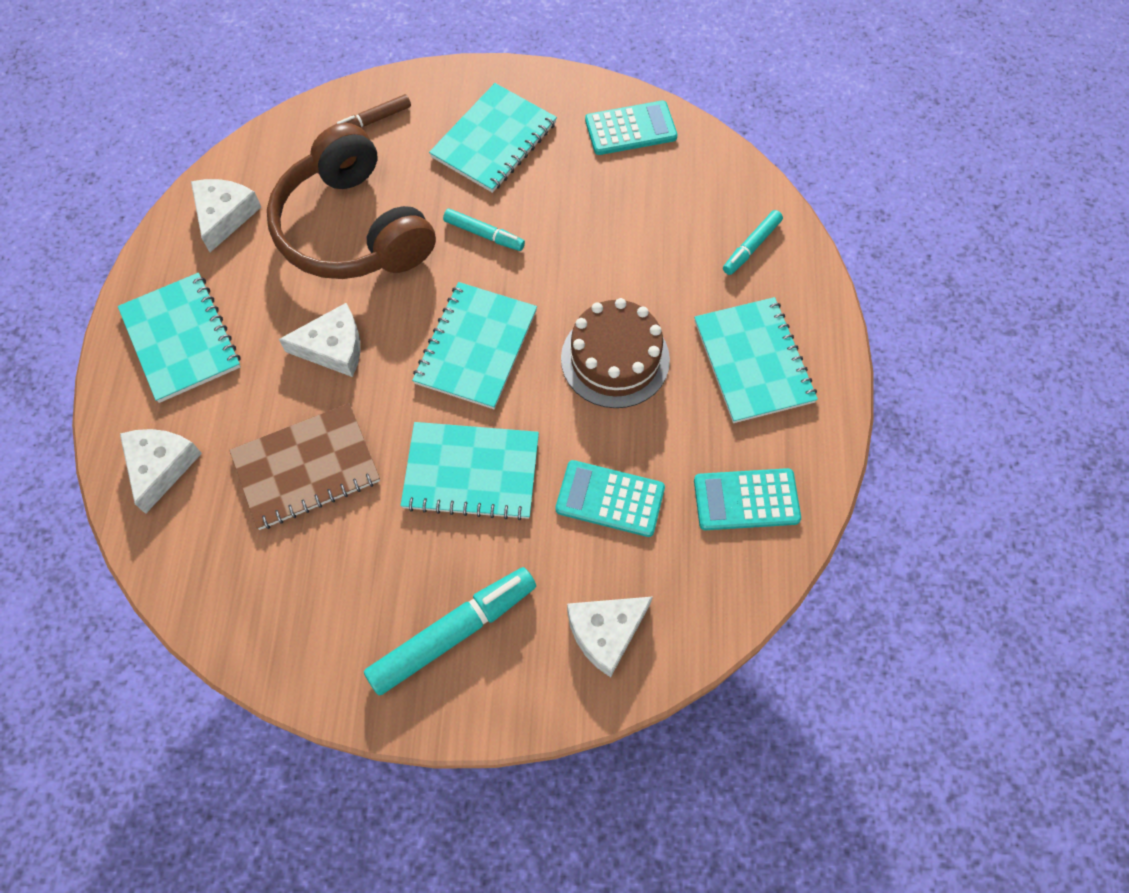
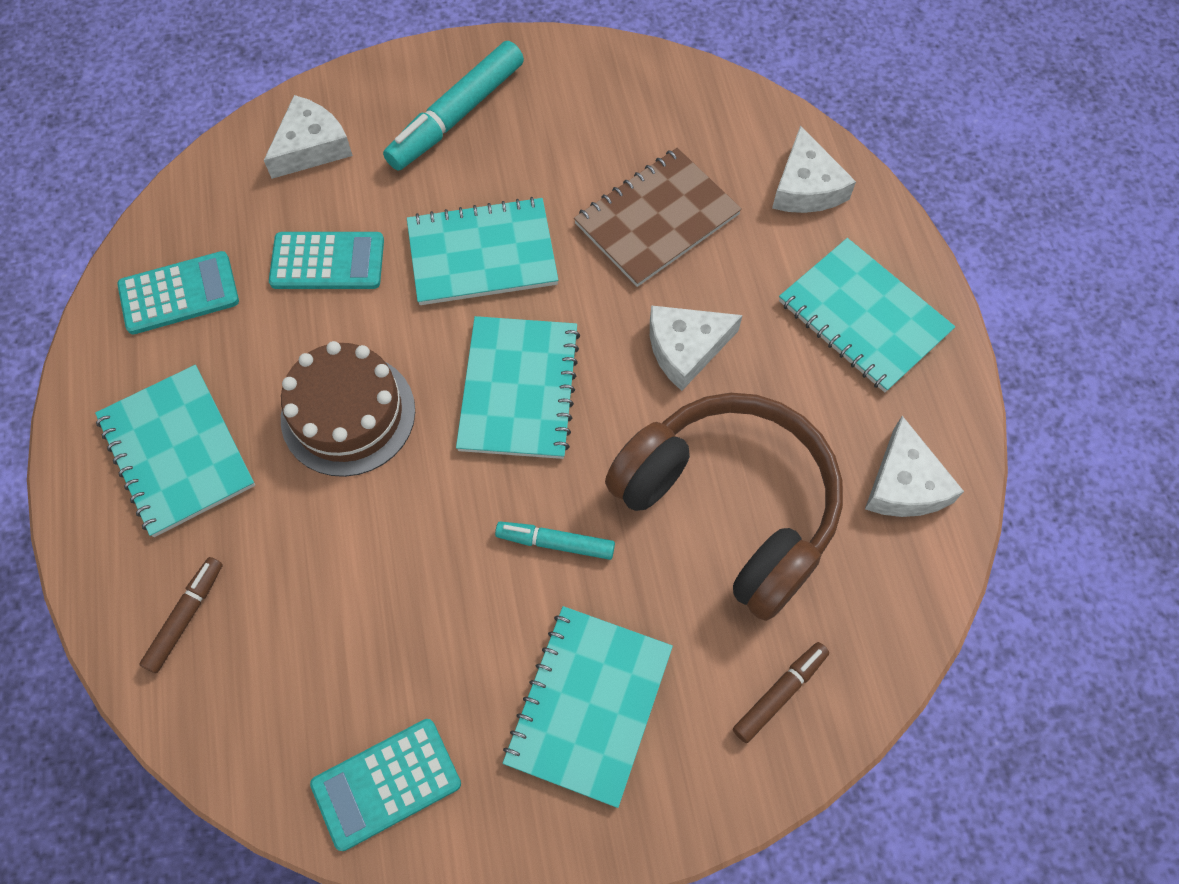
camera: 165 degrees right, 0 degrees up
turquoise marker [723,210,783,275] -> brown marker [139,557,223,673]

